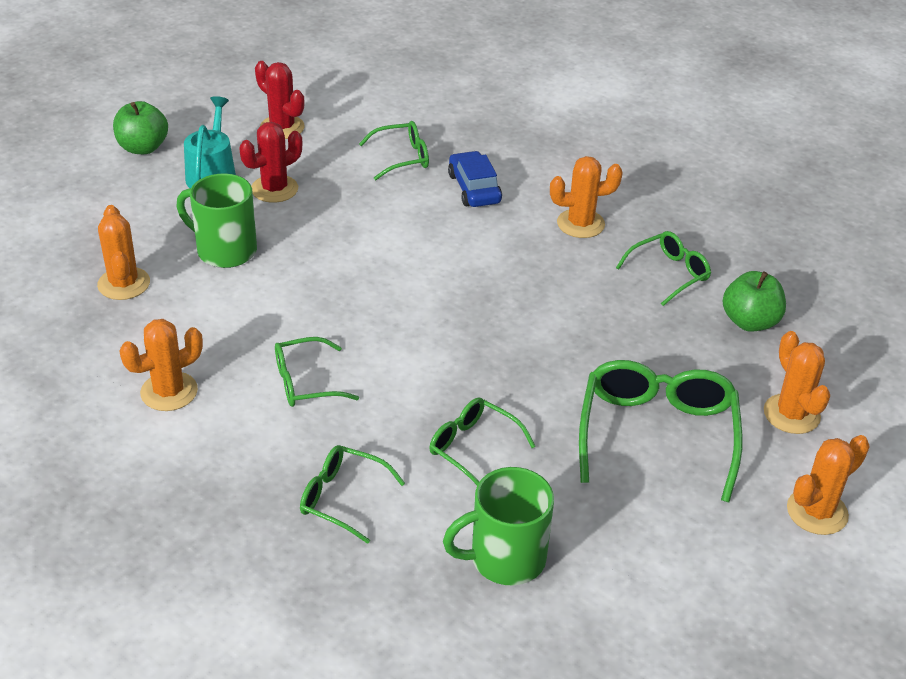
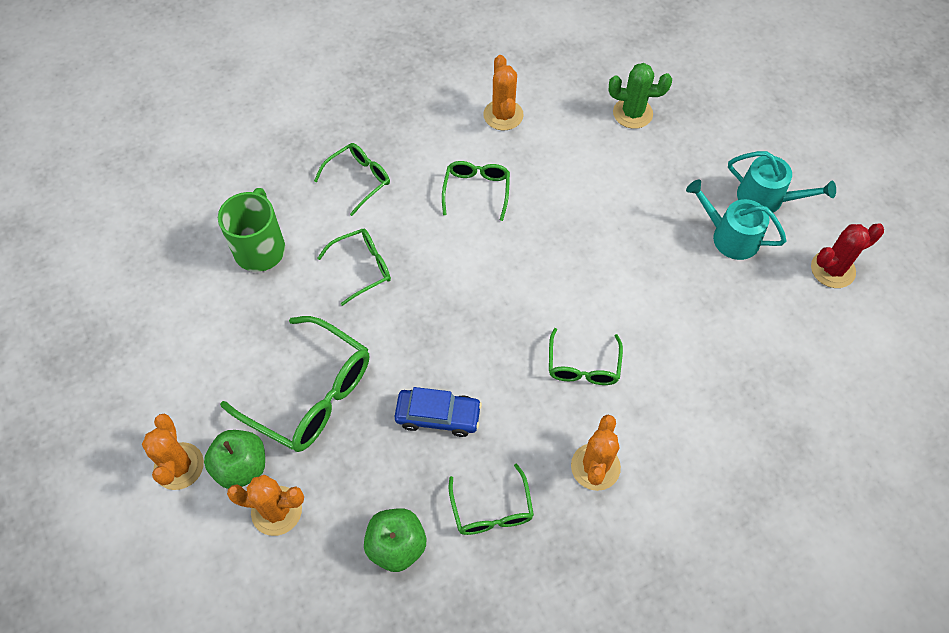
camera: 115 degrees right, 20 degrees up
orange cactus [97,205,150,300] -> green cactus [608,63,672,129]
green apple [113,101,168,154] -> green apple moved to [204,430,265,489]
green mug [177,173,257,268] -> none
red cactus [239,122,302,203] -> turquoise watering can [686,180,786,260]
green glasses [359,121,429,180] -> green glasses moved to [549,328,623,385]
blue car [448,151,502,207] -> blue car moved to [395,387,482,437]

